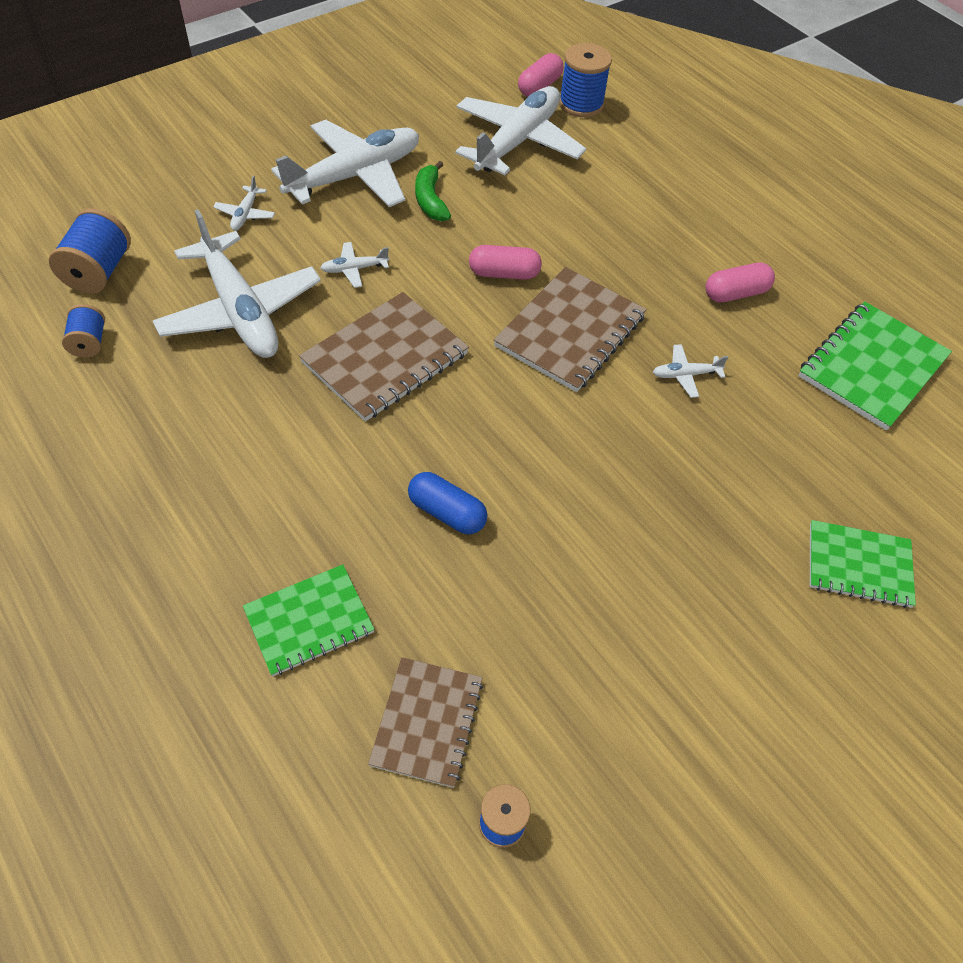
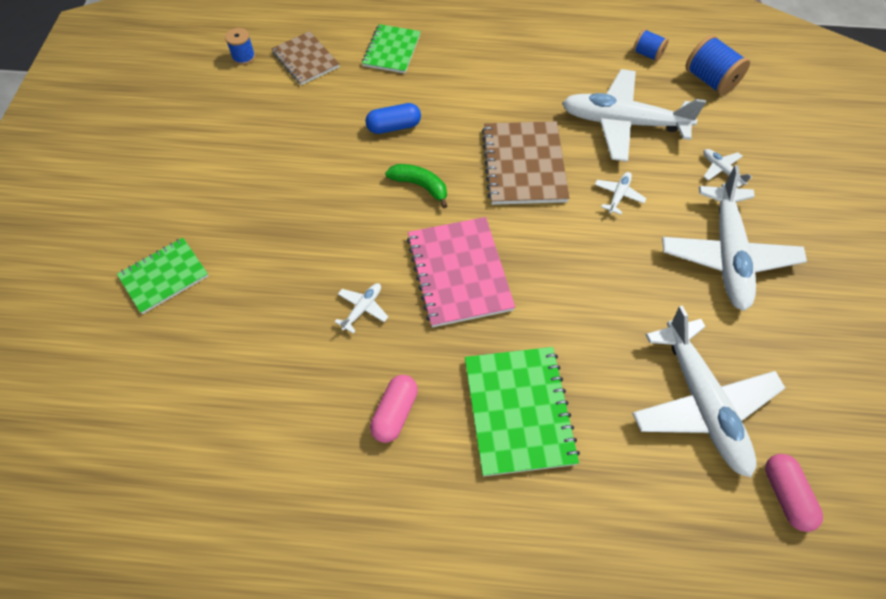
camera: 135 degrees right, 5 degrees up
green banana [415,161,451,221] -> green banana moved to [385,164,447,208]
pink capsule [469,245,542,280] -> none
brown notebook [494,267,647,392] -> pink notebook [407,217,515,328]
blue spool [559,43,612,117] -> none
green notebook [799,302,952,430] -> green notebook moved to [465,347,580,476]

